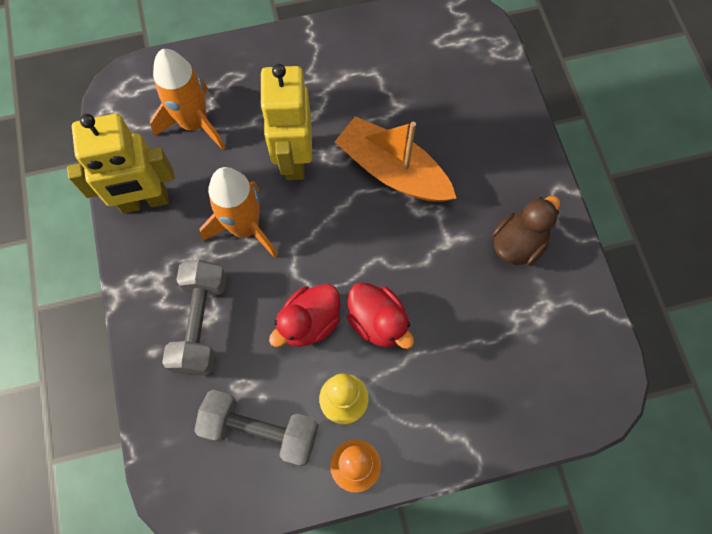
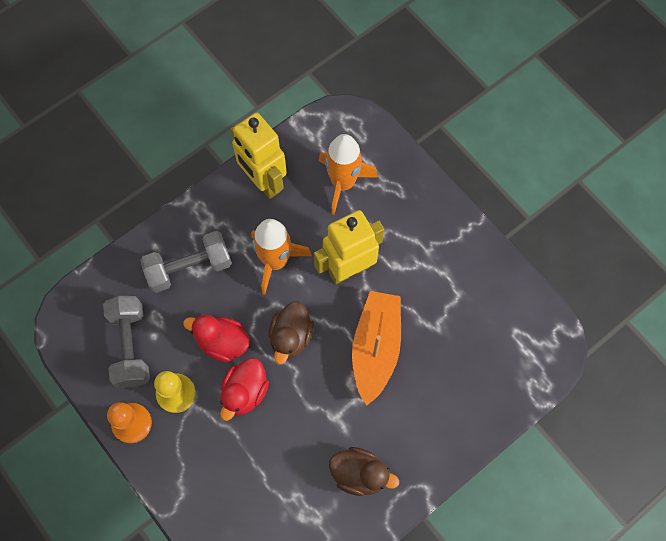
camera: 65 degrees right, 0 degrees up
none -> brown duck [269,301,314,364]

